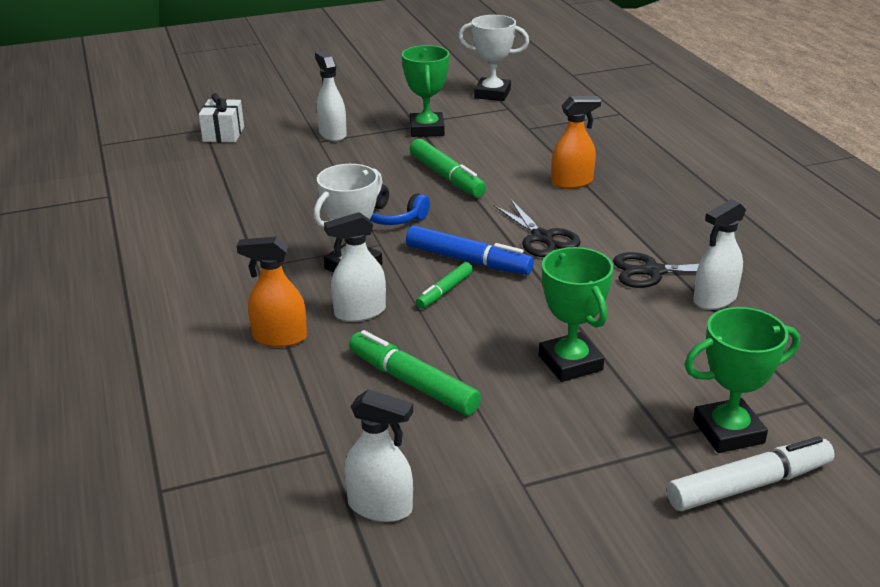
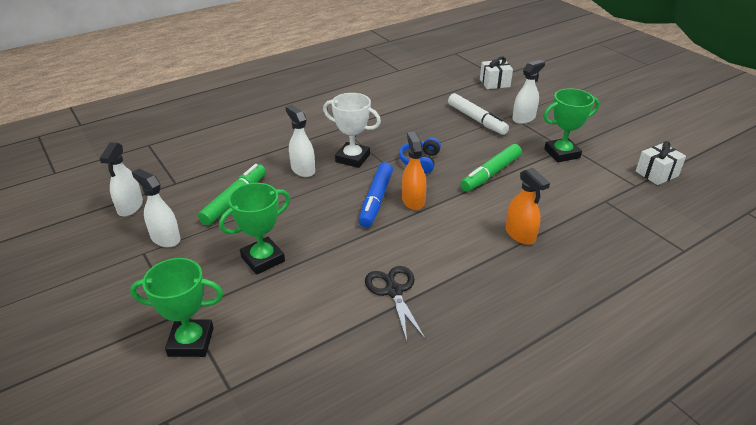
camera: 75 degrees right, 5 degrees up
orange spray bottle [237,237,307,347] -> orange spray bottle moved to [402,131,426,210]
green marker [416,262,473,309] -> none
white trophy [458,15,529,101] -> white gift [636,141,686,185]
black scissors [494,200,581,257] -> none
white marker [667,436,835,511] -> white marker moved to [448,93,509,135]
green trophy [684,307,800,453] -> green trophy turned 60 degrees counterclockwise [130,258,223,357]
white spray bottle [694,199,746,310] -> white spray bottle moved to [132,169,180,247]

